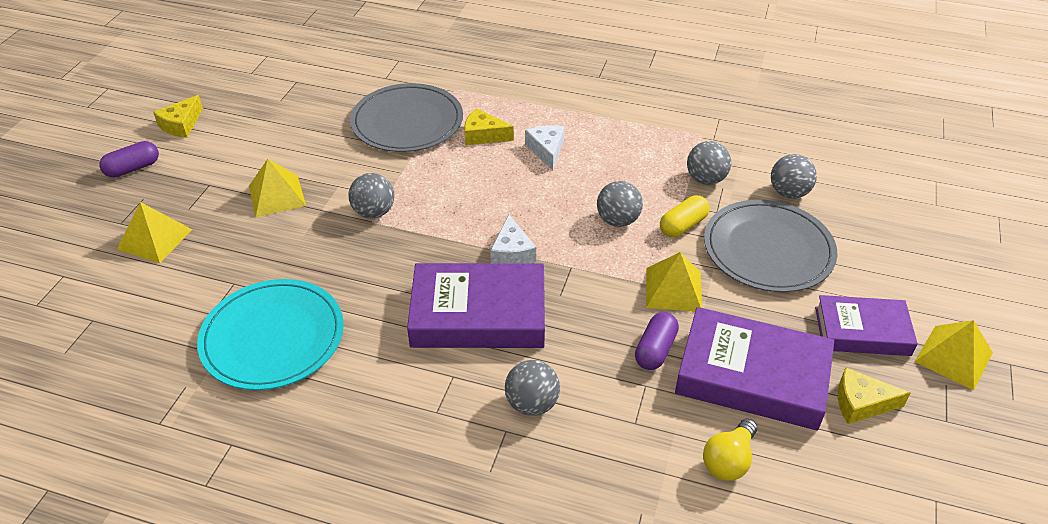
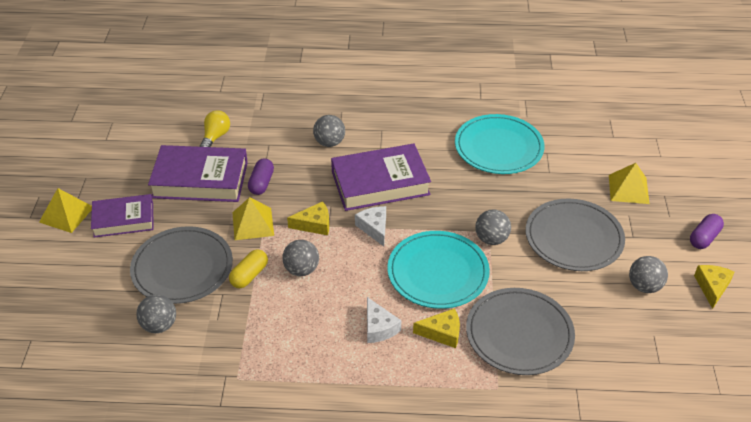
camera: 165 degrees right, 0 degrees up
yellow pyramid [249,159,306,217] -> grey plate [525,199,625,271]
grey ball [687,141,731,185] -> grey ball moved to [629,256,668,293]
yellow cheese [838,368,911,424] -> yellow cheese moved to [287,201,329,235]
none -> turquoise plate [387,231,490,309]

